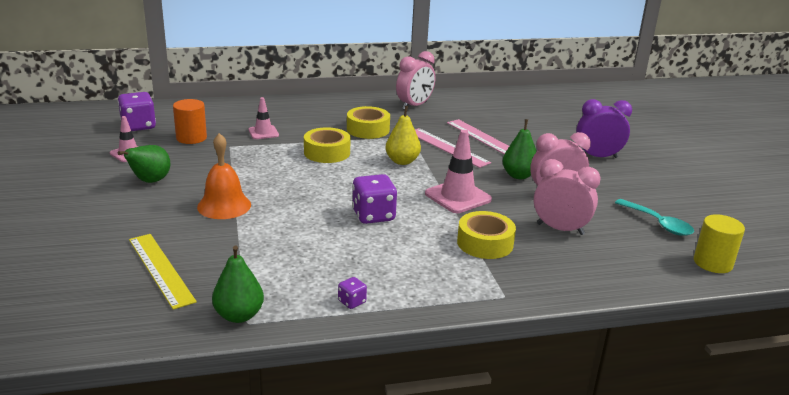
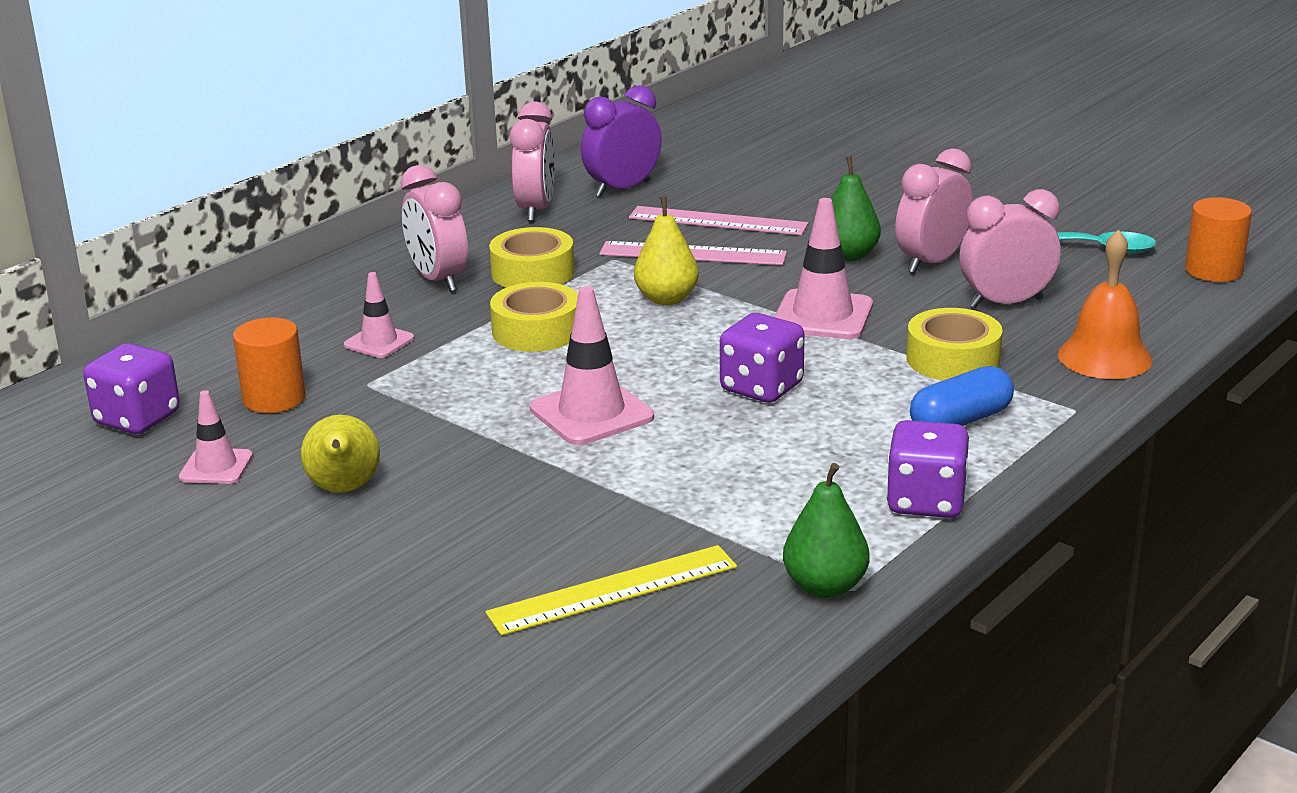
camera: 35 degrees left, 0 degrees up
green pear [118,145,170,183] -> yellow pear [301,415,380,493]
yellow ruler [129,234,197,310] -> yellow ruler turned 45 degrees counterclockwise [486,545,737,636]
orange bell [197,133,251,219] -> orange bell moved to [1058,230,1152,379]
purple dice [338,277,367,309] -> purple dice [886,420,969,518], size x2.03
purple clock [576,99,632,158] -> purple clock moved to [581,85,662,197]
yellow cylinder [694,214,745,273] -> orange cylinder [1185,197,1252,282]
none -> pink clock [401,165,468,292]
none -> pink traffic cone [530,286,654,445]
none -> blue capsule [910,366,1014,426]

